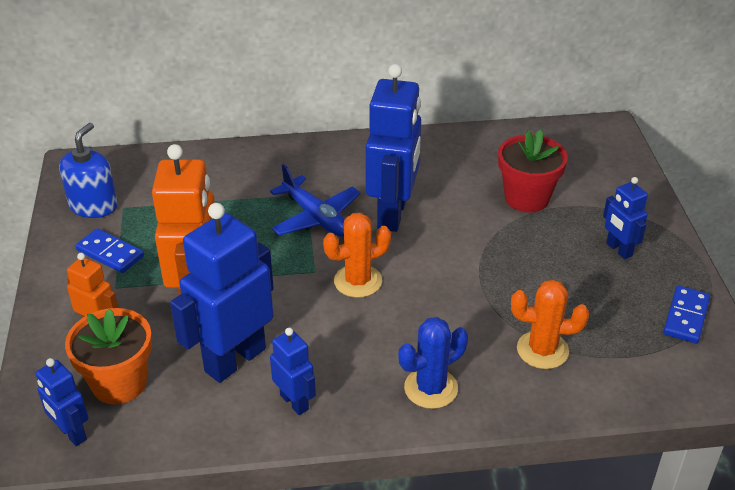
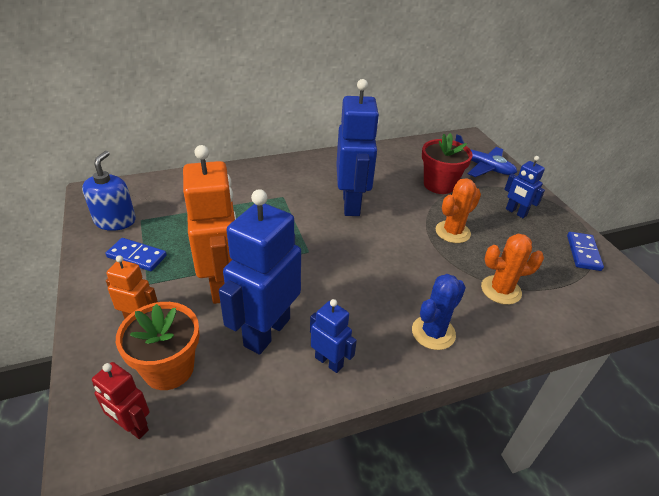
camera: 15 degrees left, 0 degrees up
blue robot [36,358,88,446] -> red robot [92,362,150,439]
blue plane [270,164,360,237] -> blue plane moved to [456,134,517,177]
orange cactus [323,213,391,298] -> orange cactus moved to [436,178,481,243]

